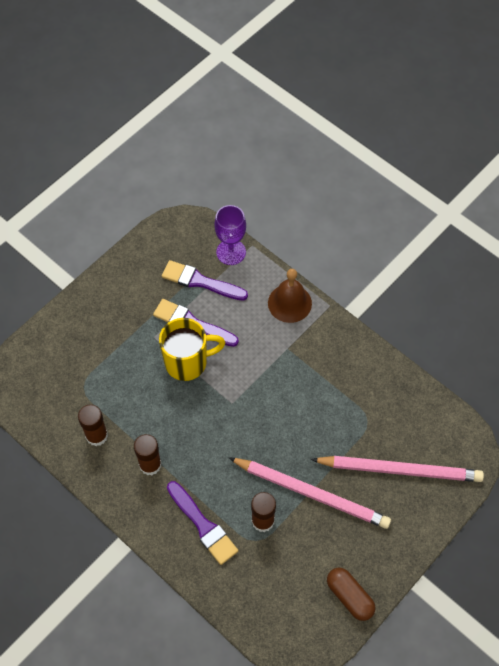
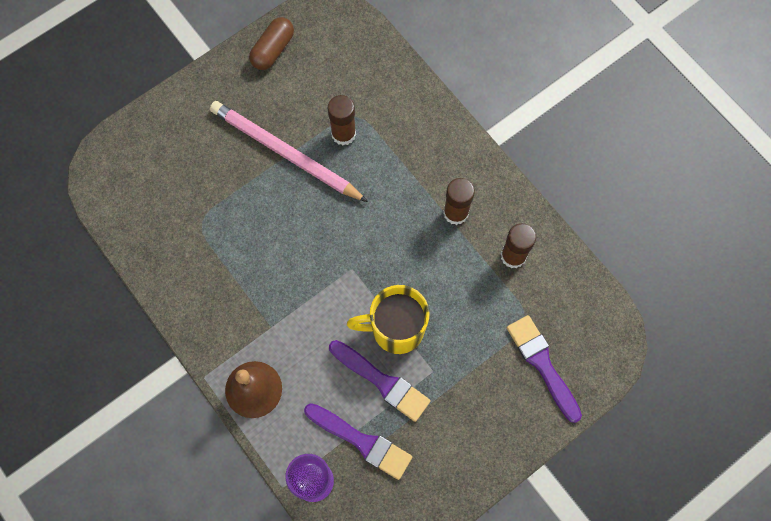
camera: 170 degrees left, 10 degrees up
purple brush [167,481,238,565] -> purple brush moved to [507,315,582,423]
pink pencil [311,456,484,482] -> none
brown capsule [327,568,375,621] -> brown capsule turned 60 degrees clockwise [249,17,294,70]

